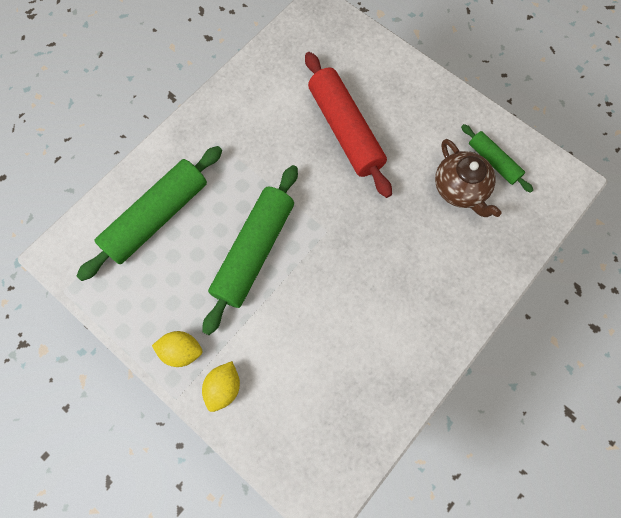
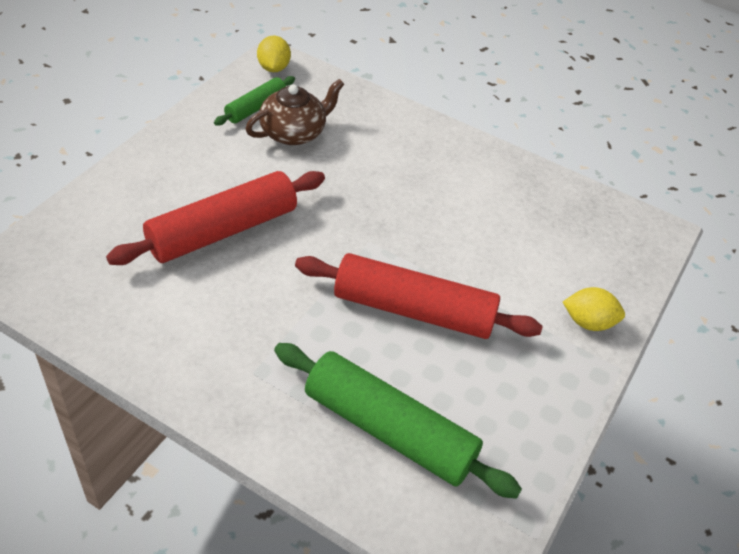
camera: 105 degrees left, 25 degrees down
yellow lemon [152,331,202,367] -> yellow lemon moved to [257,36,291,72]
green rolling pin [202,165,298,335] -> red rolling pin [295,253,543,339]

